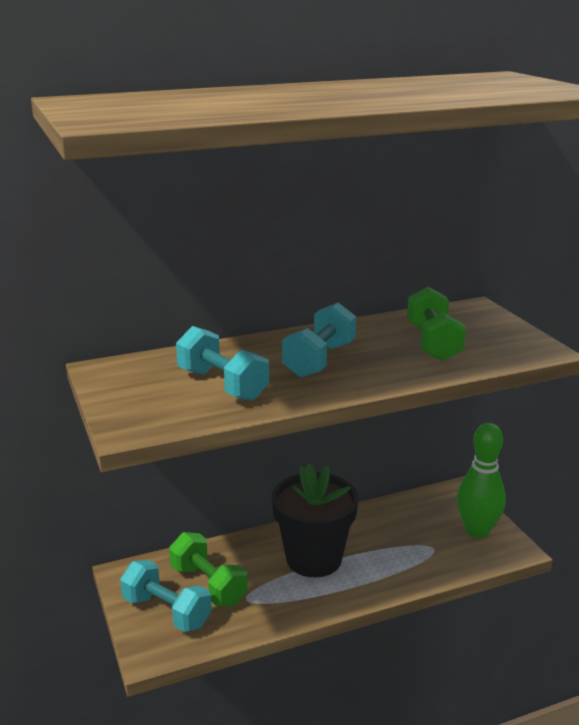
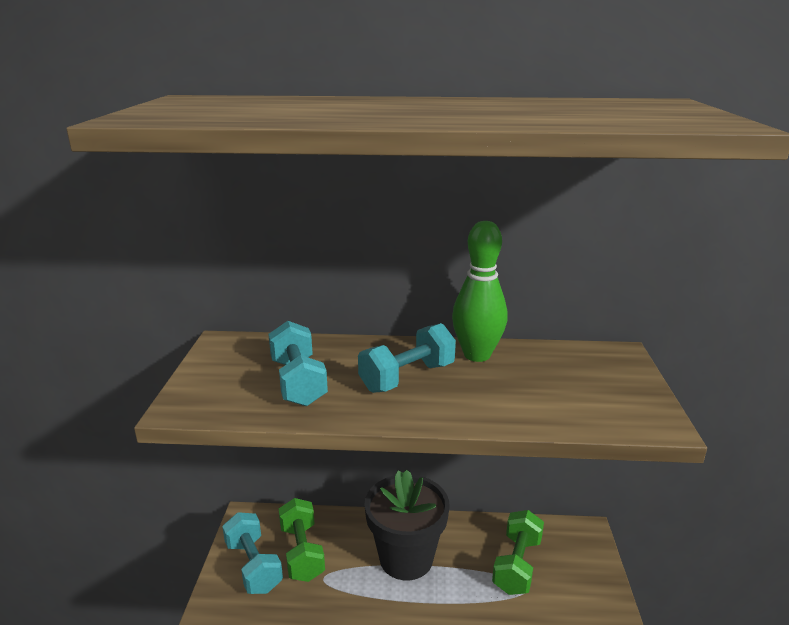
camera: 25 degrees right, 0 degrees up
green dumbbell [407,287,466,361] -> green dumbbell moved to [492,510,544,595]
green bowling pin [457,423,506,538] -> green bowling pin moved to [452,221,507,362]

